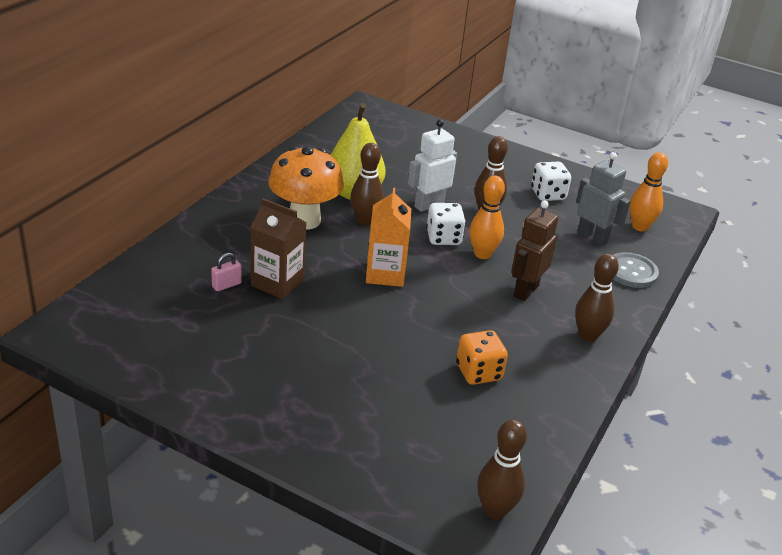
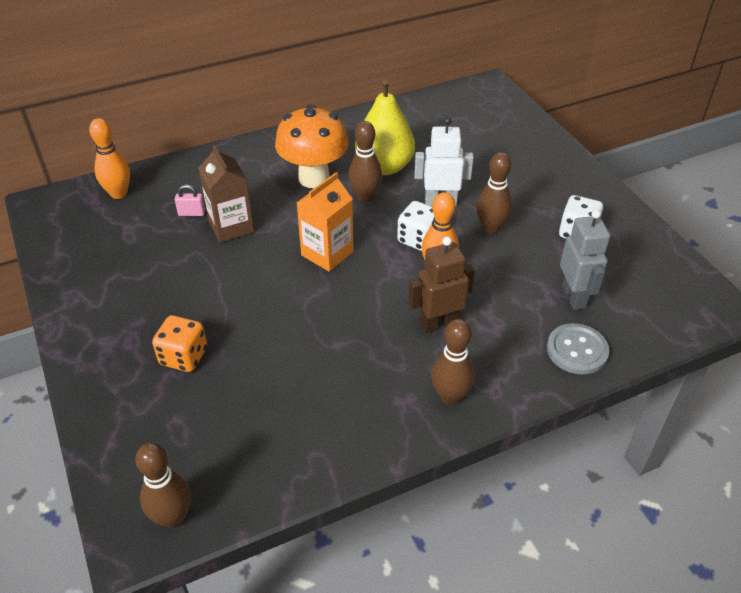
camera: 40 degrees right, 10 degrees up
orange dice [456,330,508,385] -> orange dice moved to [152,315,207,372]
orange bowling pin [629,152,668,232] -> orange bowling pin moved to [89,118,130,199]

